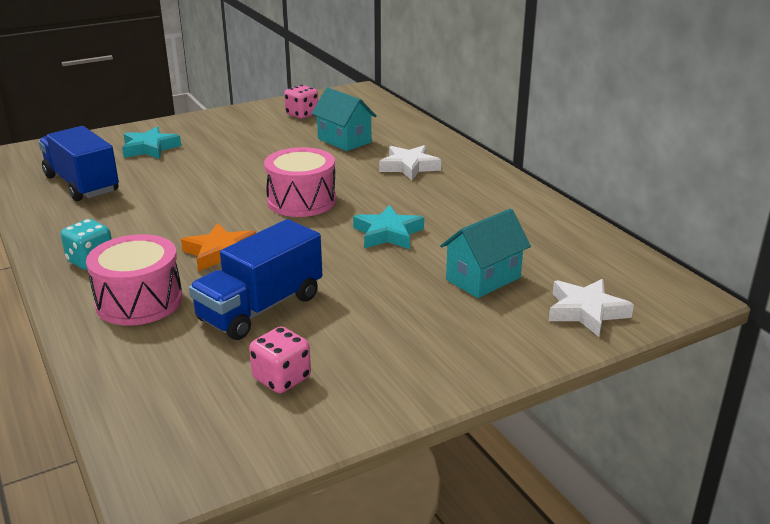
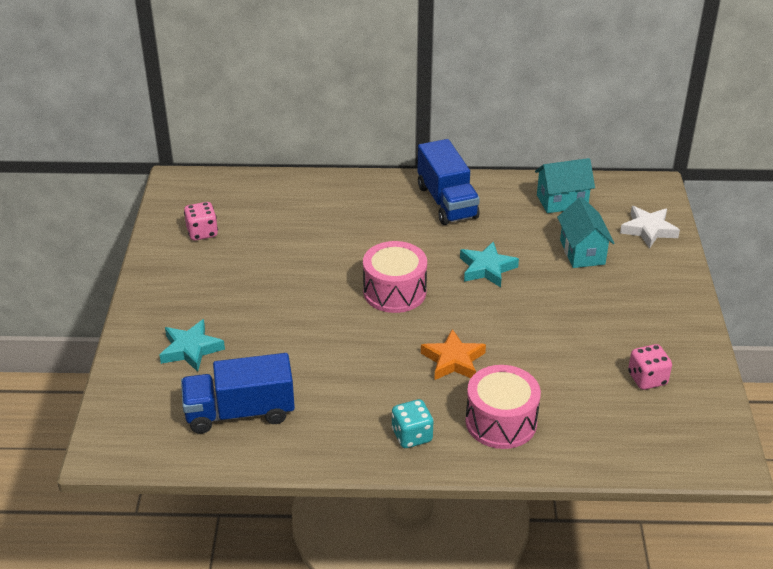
camera: 60 degrees left, 10 degrees up
blue truck [189,219,322,340] -> blue truck moved to [417,139,480,225]
turquoise house [311,87,376,151] -> turquoise house moved to [535,158,595,213]
white star [379,145,441,180] -> none

